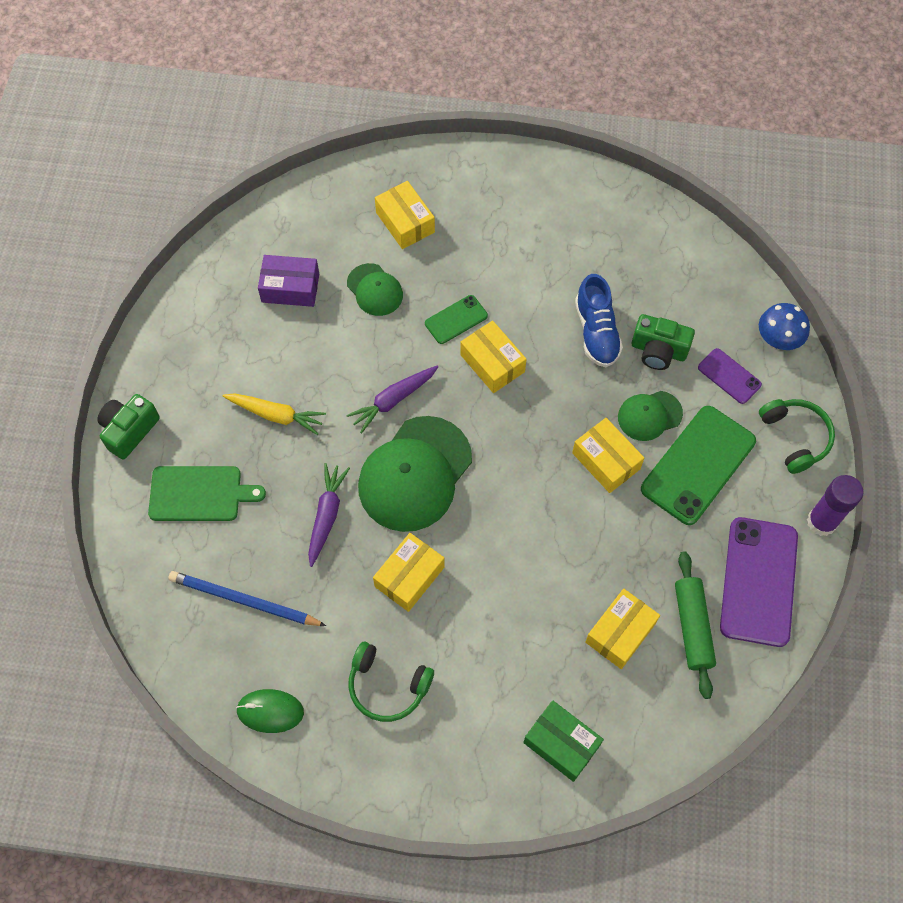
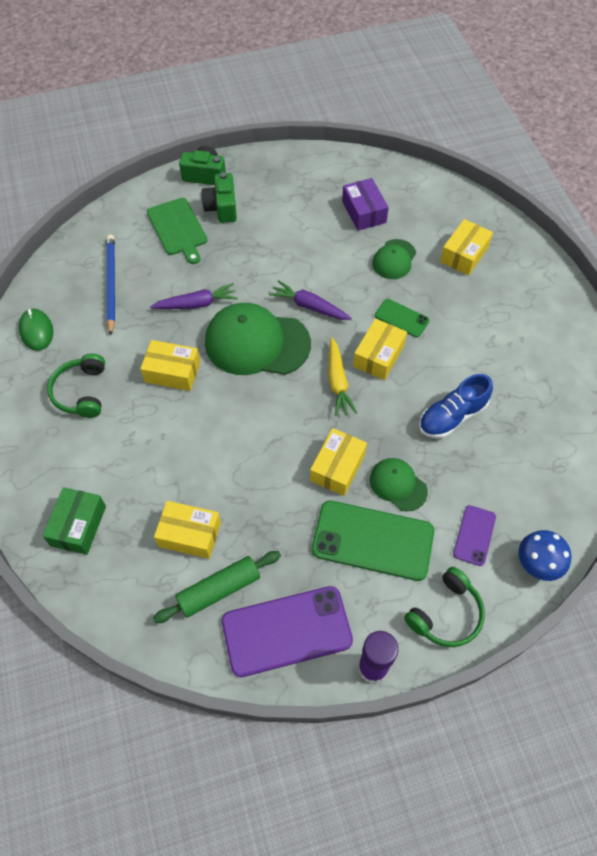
camera: 65 degrees right, 5 degrees down
yellow carrot [223,393,326,435] -> yellow carrot moved to [329,337,357,416]
green camera [632,314,695,370] -> green camera moved to [201,172,237,223]

